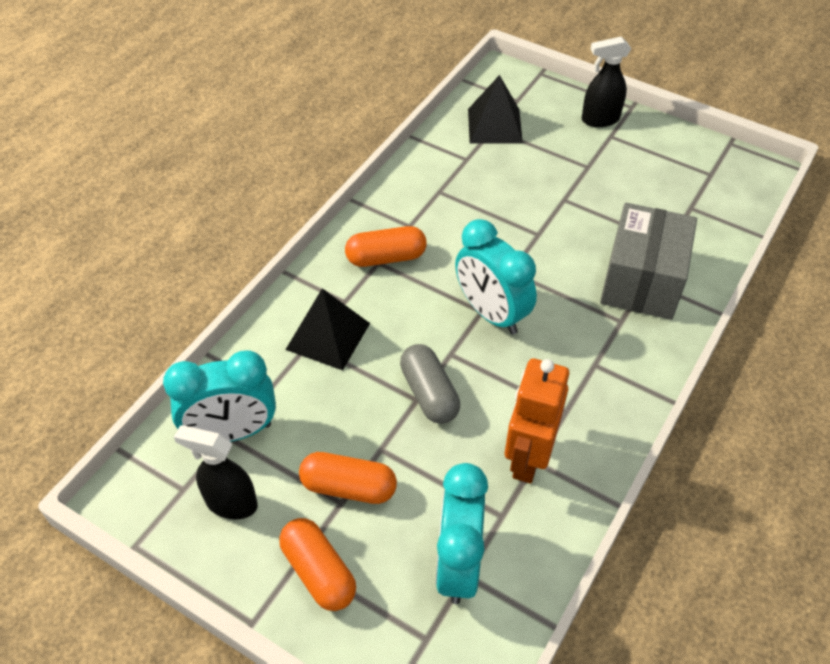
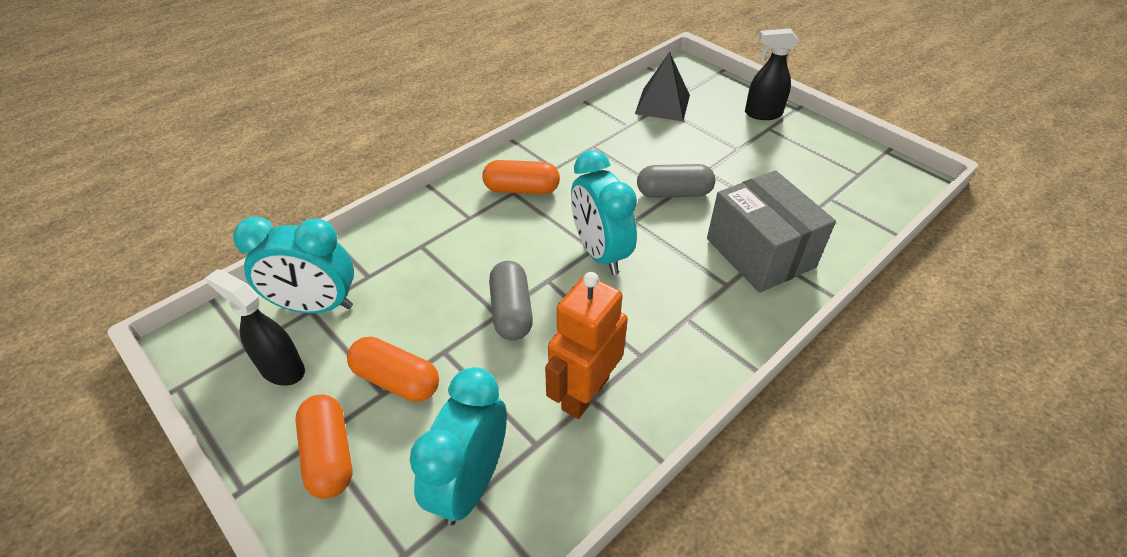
camera: 15 degrees right, 5 degrees down
black pyramid [285,288,370,370] -> none
grey box [600,202,697,320] -> grey box turned 60 degrees counterclockwise [707,170,836,293]
none -> grey capsule [637,164,715,198]

